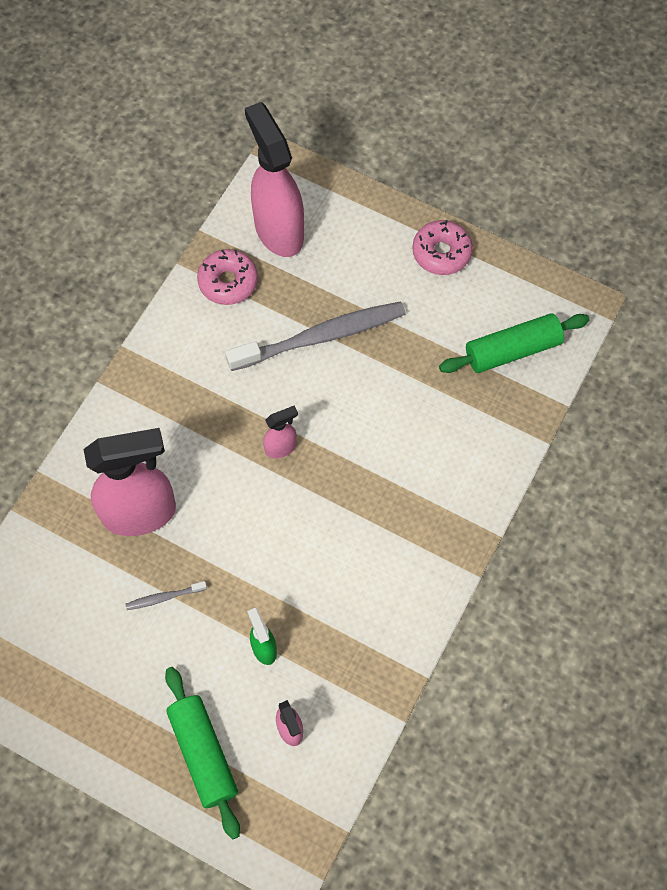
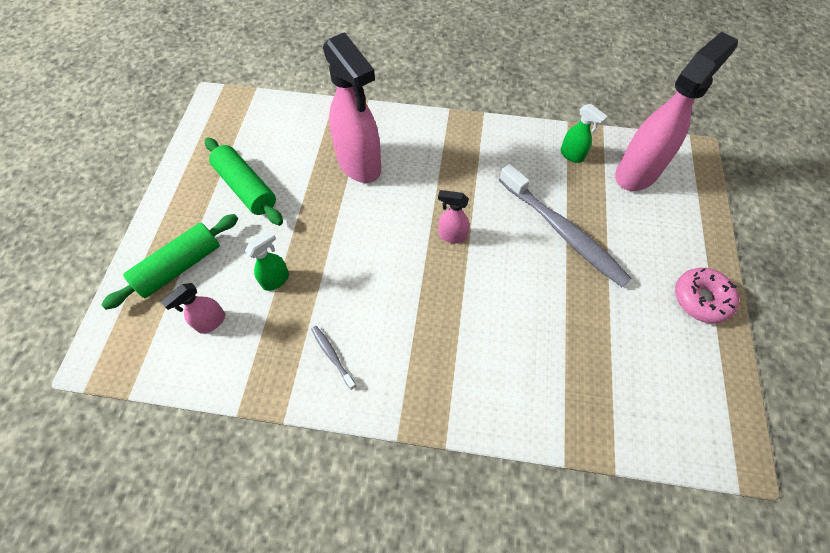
camera: 70 degrees right, 5 degrees down
grey toothbrush [125,581,207,610] -> grey toothbrush moved to [311,326,356,390]
pink donut [197,249,258,305] -> green spray bottle [561,104,608,163]
pink spray bottle [263,406,298,458] -> pink spray bottle turned 150 degrees clockwise [438,190,469,243]
green rolling pin [439,313,589,373] -> green rolling pin moved to [205,137,283,226]

